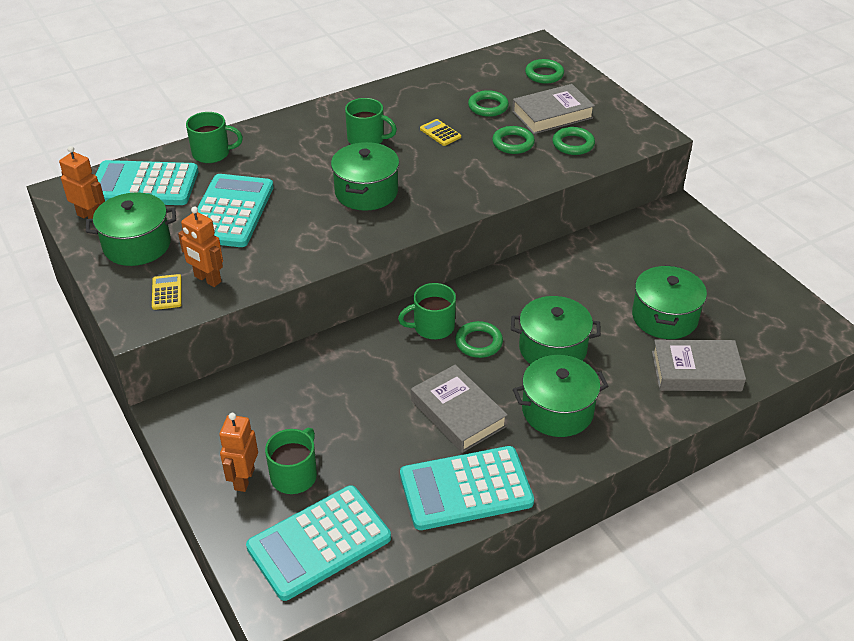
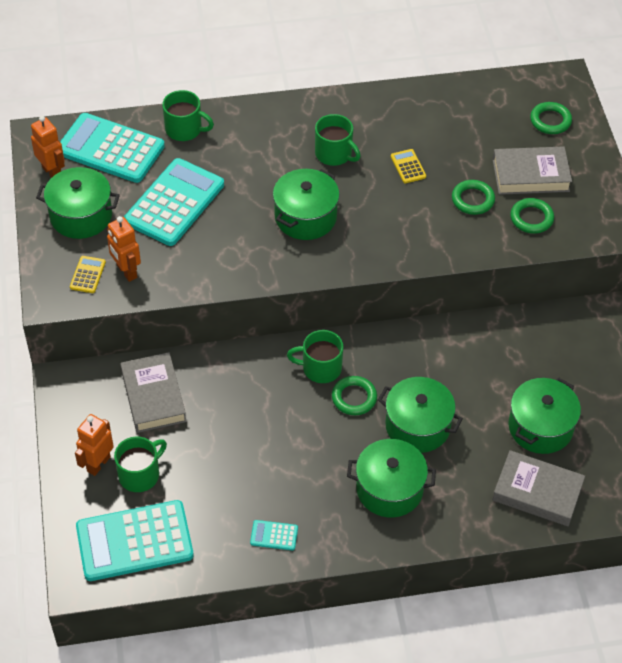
camera: 20 degrees right, 10 degrees up
turquoise calculator [400,446,534,530] -> turquoise calculator [250,520,298,550], size x0.42
grey book [411,365,508,453] -> grey book moved to [120,352,187,433]
green ring [468,90,509,117] -> none

